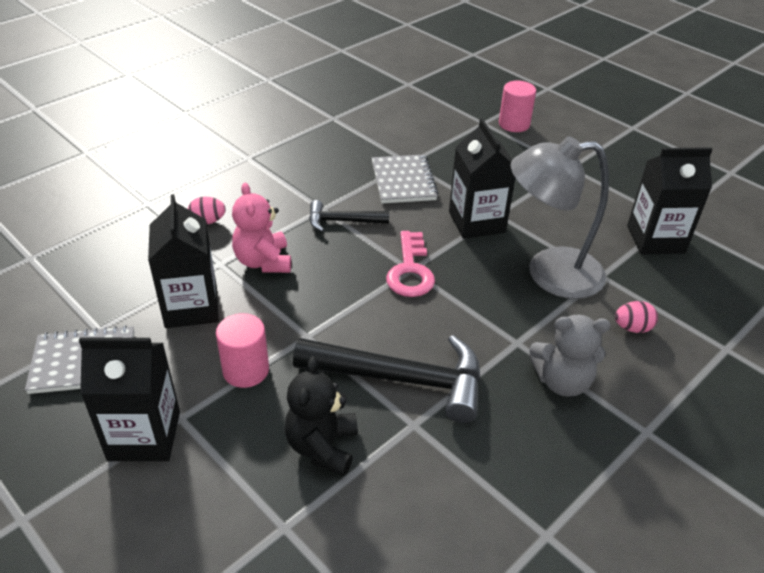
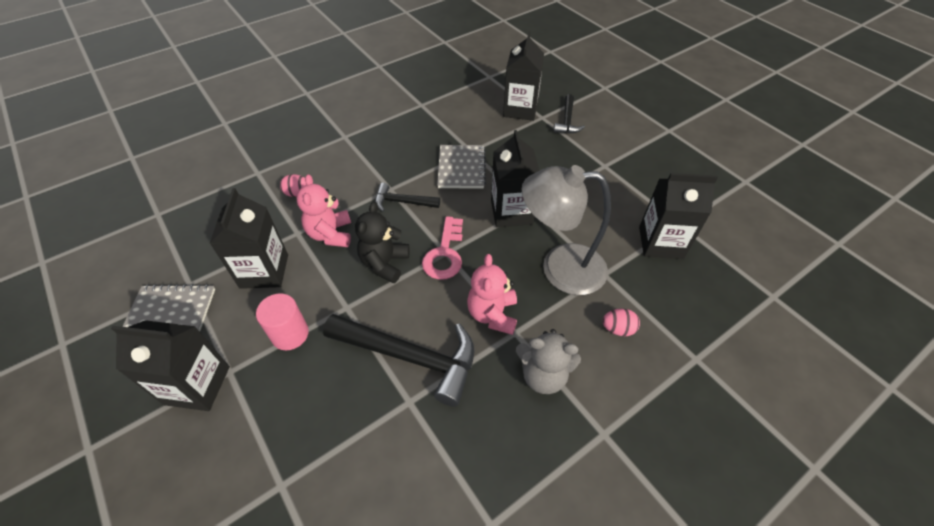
camera: 10 degrees right, 10 degrees up
black teddy bear [285,356,358,476] -> black teddy bear moved to [355,202,410,284]
pink cylinder [499,81,536,132] -> black hammer [554,94,585,134]
none -> pink teddy bear [467,254,517,335]
none -> black carton [503,32,544,121]

